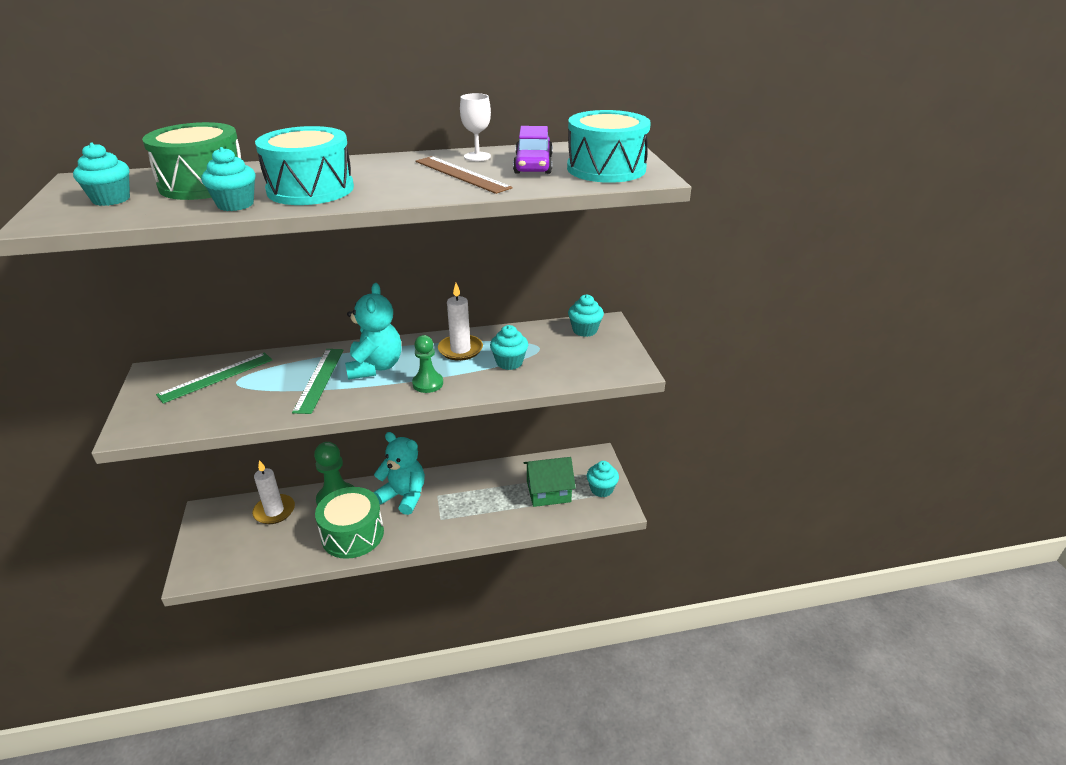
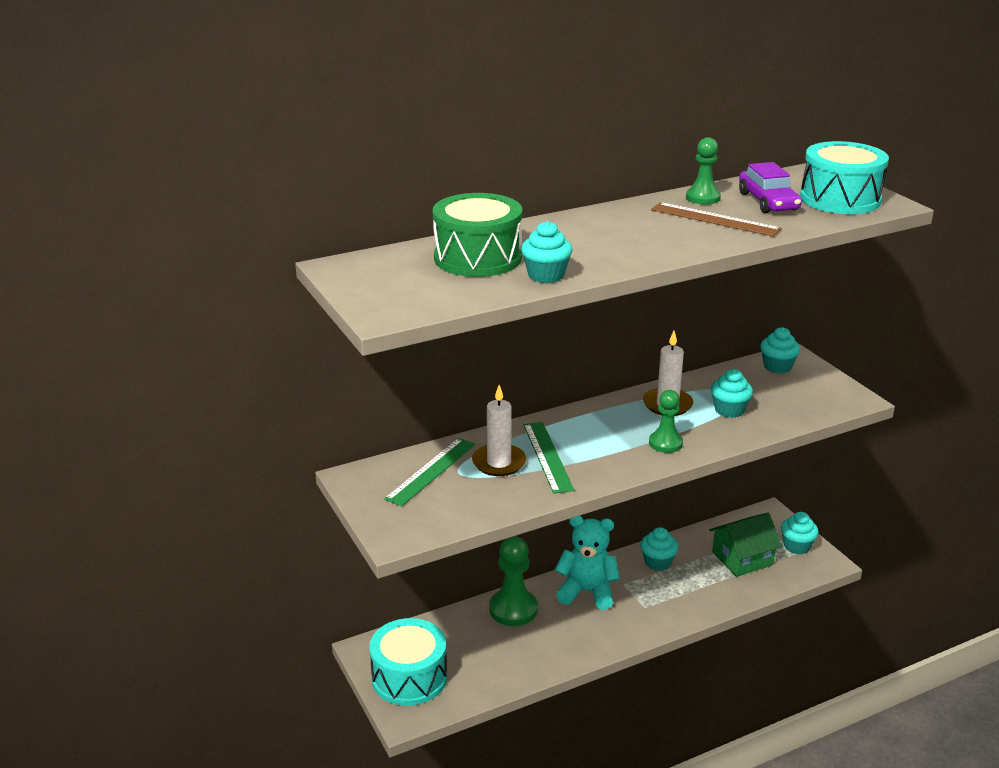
camera: 15 degrees left, 5 degrees down
turquoise cupcake [73,143,130,206] -> turquoise cupcake moved to [641,527,678,571]
white candle [252,460,295,524] -> white candle moved to [472,385,526,476]
turquoise drum [255,126,354,205] -> turquoise drum moved to [369,618,447,706]
green drum [315,487,384,559] -> none
turquoise teddy bear [345,283,401,380] -> none
white goblet [460,93,491,161] -> green pawn [686,137,721,205]

